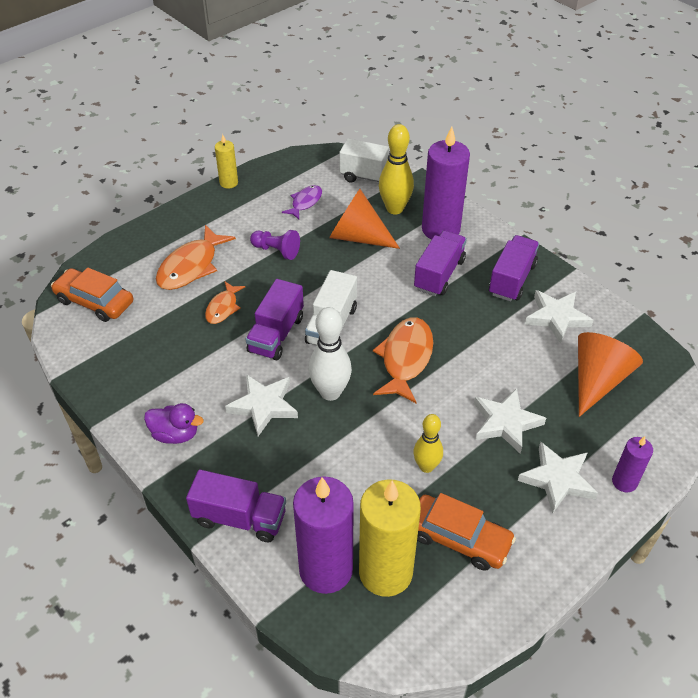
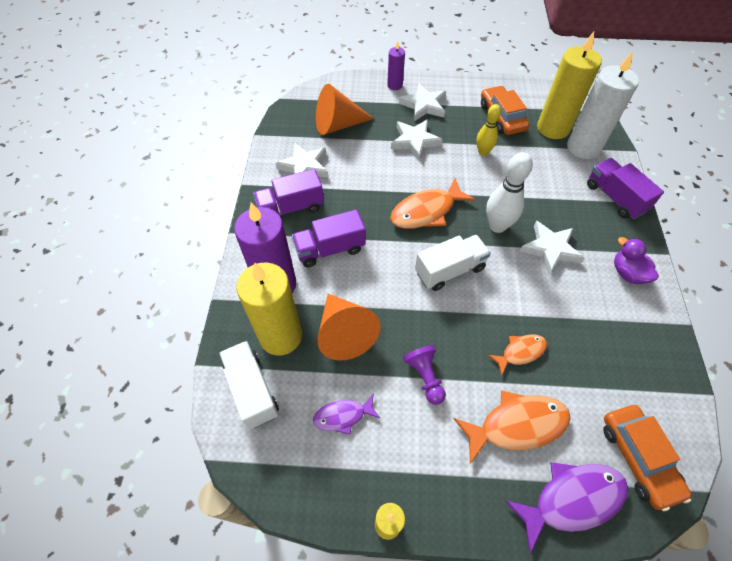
camera: 135 degrees left, 10 degrees up
purple truck [246,279,304,361] -> none
purple candle [293,476,354,594] -> white candle [567,51,639,159]
yellow bowling pin [379,124,414,214] -> yellow candle [236,263,302,356]
none -> purple fish [505,462,628,553]

